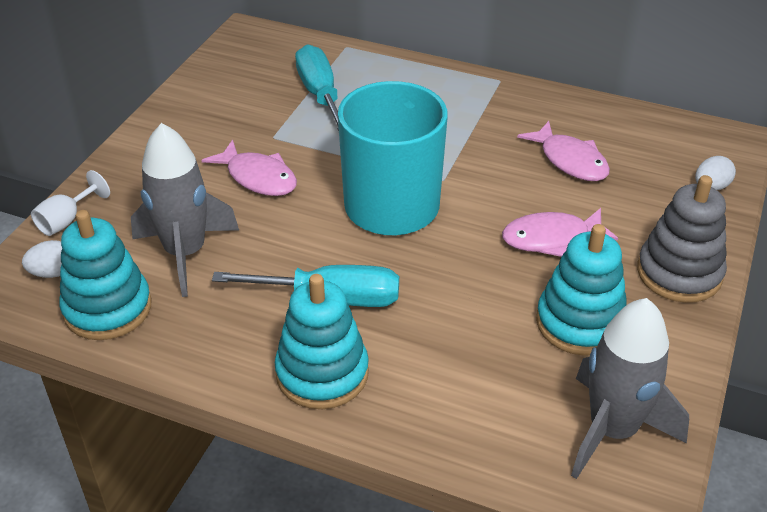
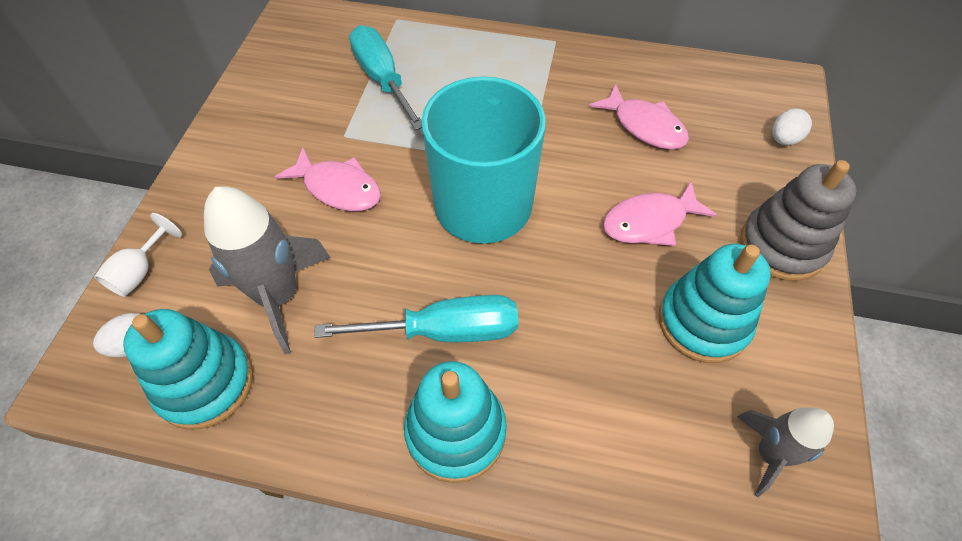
camera: 10 degrees left, 15 degrees up
grey rocket [571,298,689,479] -> grey rocket [737,407,834,497], size x0.61

